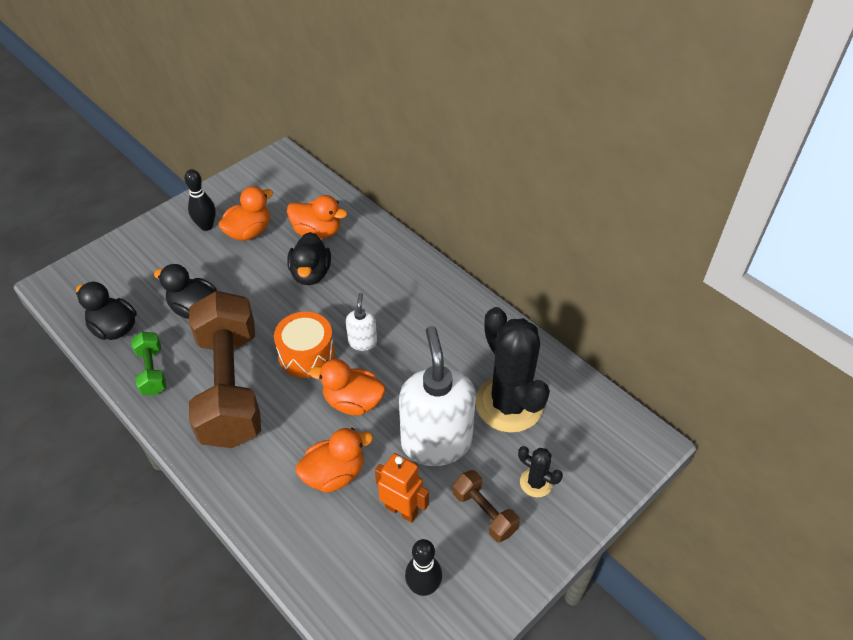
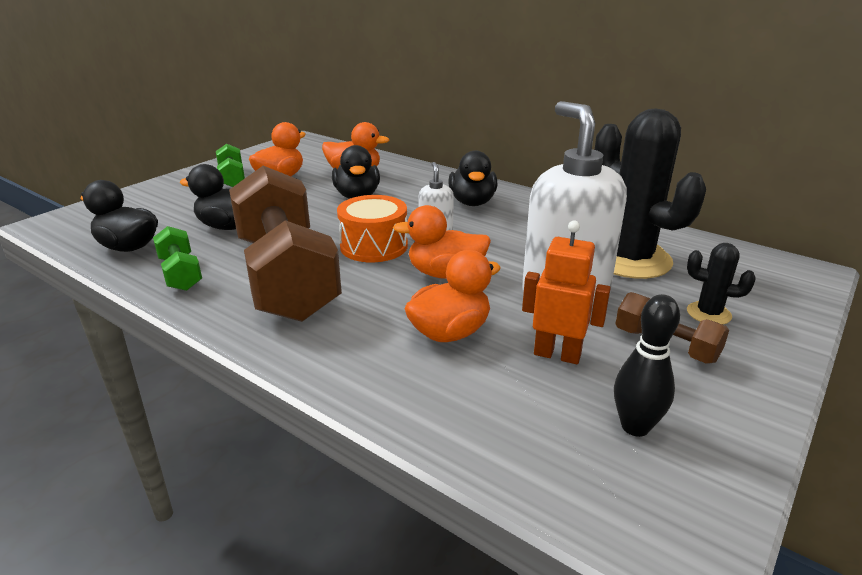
camera: 10 degrees left, 20 degrees down
black bowling pin [184,169,216,231] -> green dumbbell [216,144,245,187]
none -> black duck [448,150,498,206]

